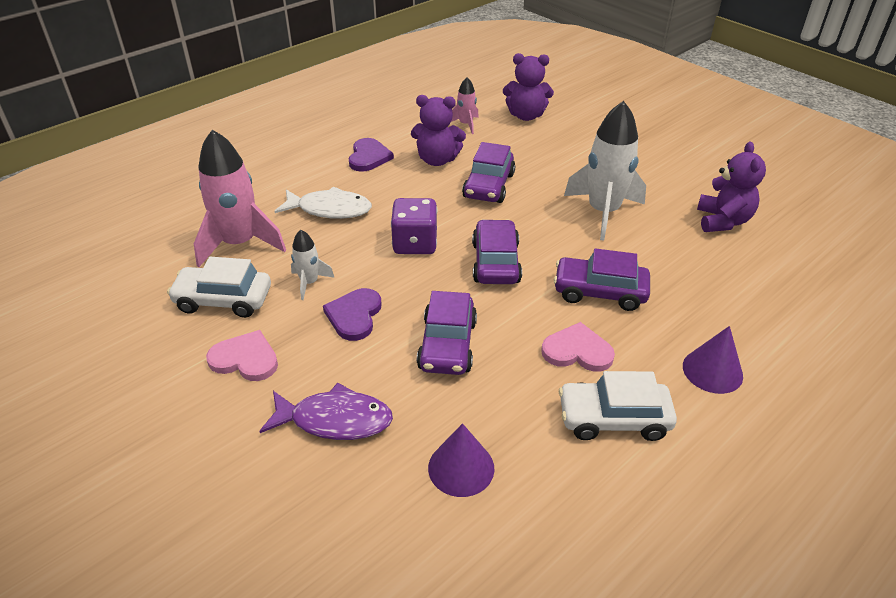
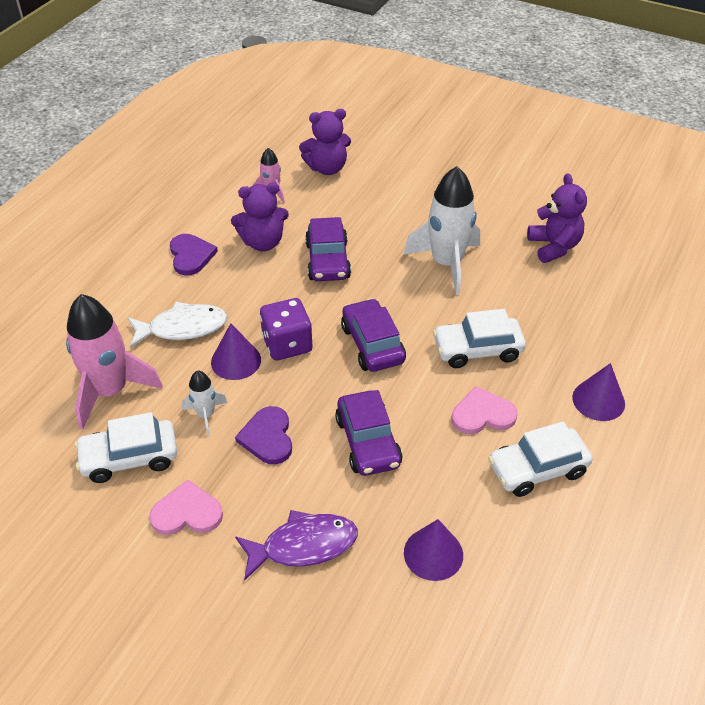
camera: 20 degrees left, 5 degrees up
purple car [554,248,650,311] -> white car [433,309,526,368]
none -> purple cone [211,323,261,380]

